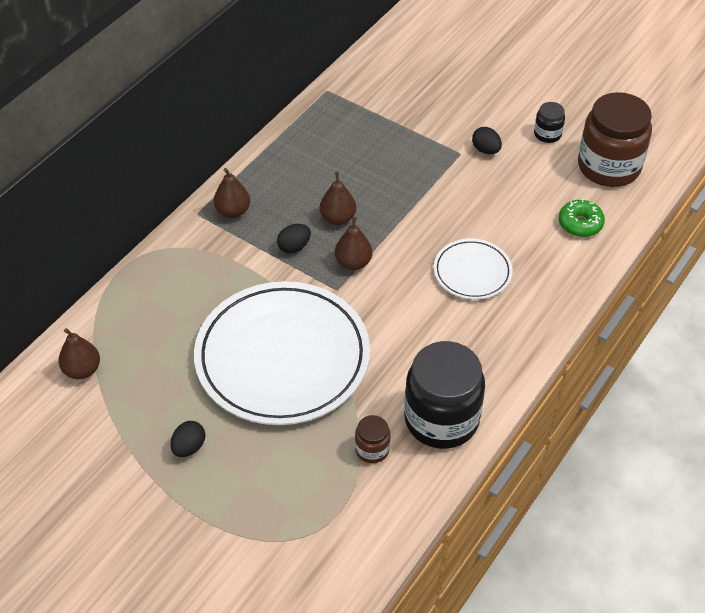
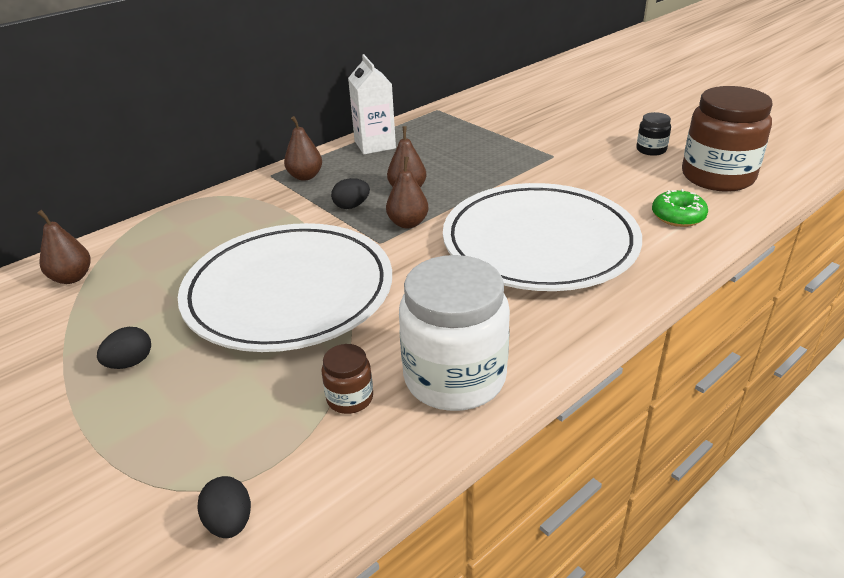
camera: 15 degrees right, 15 degrees down
black jar [404,341,485,449] -> white jar [399,255,510,411]
white plate [433,239,513,300] -> white plate [443,183,642,291], size x2.10
black egg [472,127,502,154] -> black egg moved to [197,476,251,538]
none -> white carton [348,54,396,154]

